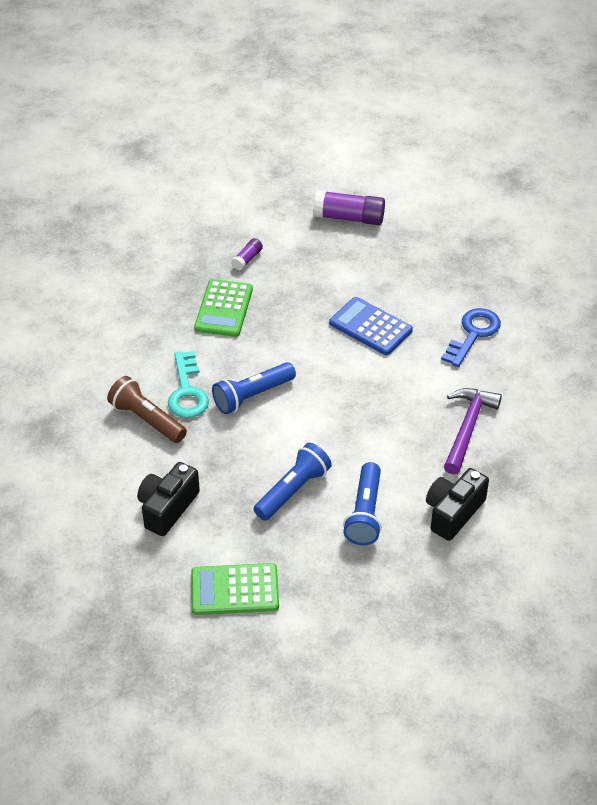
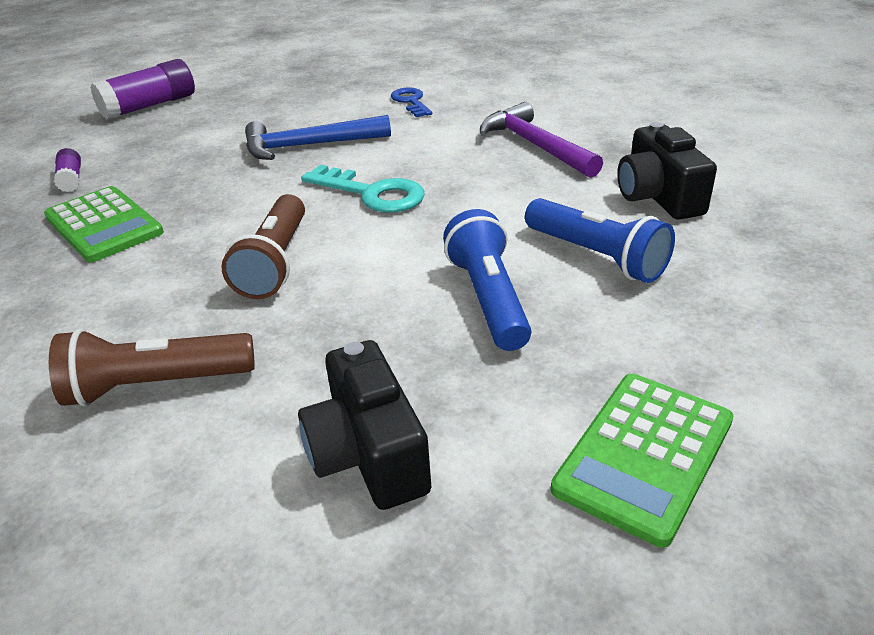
camera: 50 degrees left, 10 degrees down
turquoise key [168,351,209,418] -> turquoise key moved to [301,165,425,213]
blue flashlight [212,362,296,414] -> brown flashlight [221,194,305,299]
blue calculator [329,297,413,355] -> blue hammer [245,115,391,160]
blue key [441,308,501,367] -> blue key [391,87,432,117], size x0.66

